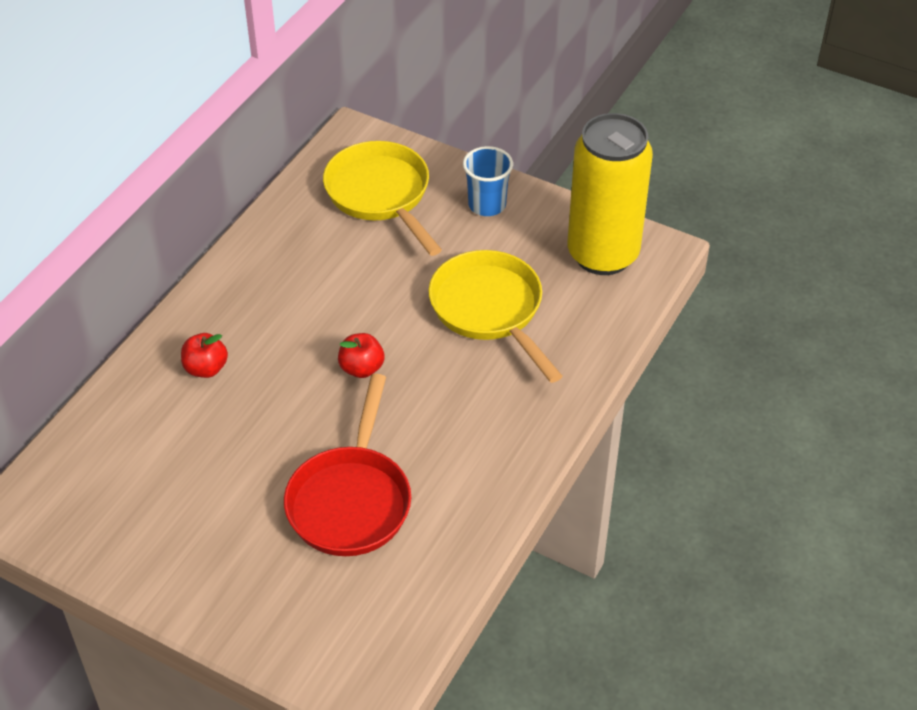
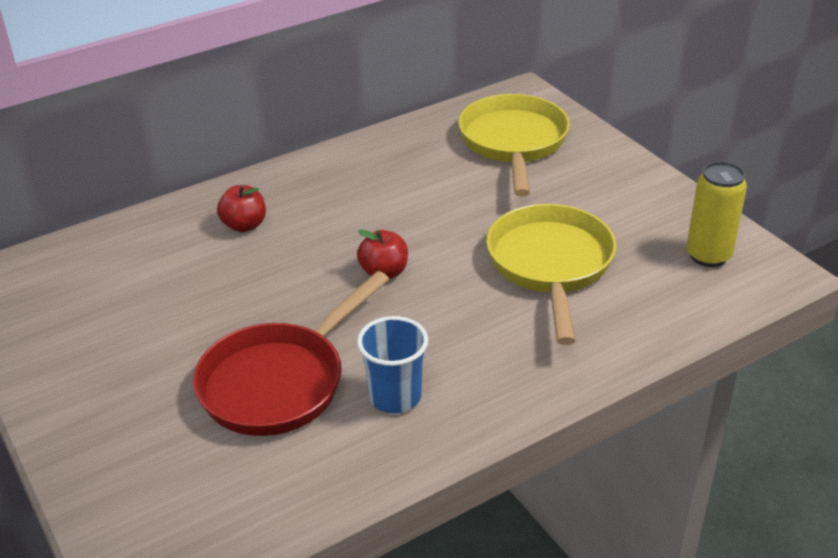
camera: 30 degrees right, 10 degrees down
blue cup [463,146,513,216] -> blue cup moved to [357,316,428,414]
yellow can [568,113,653,275] -> yellow can [686,161,747,267], size x0.54

